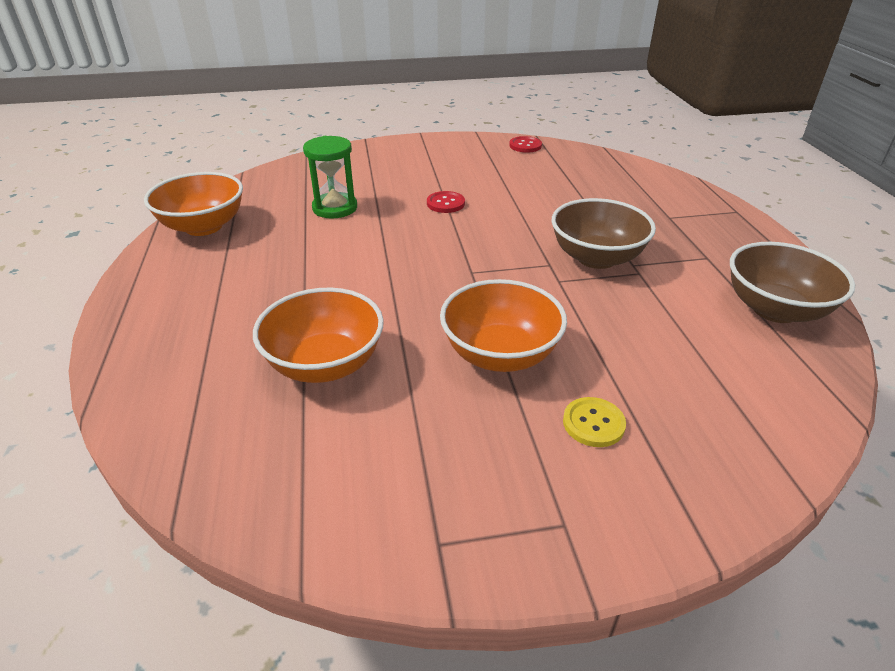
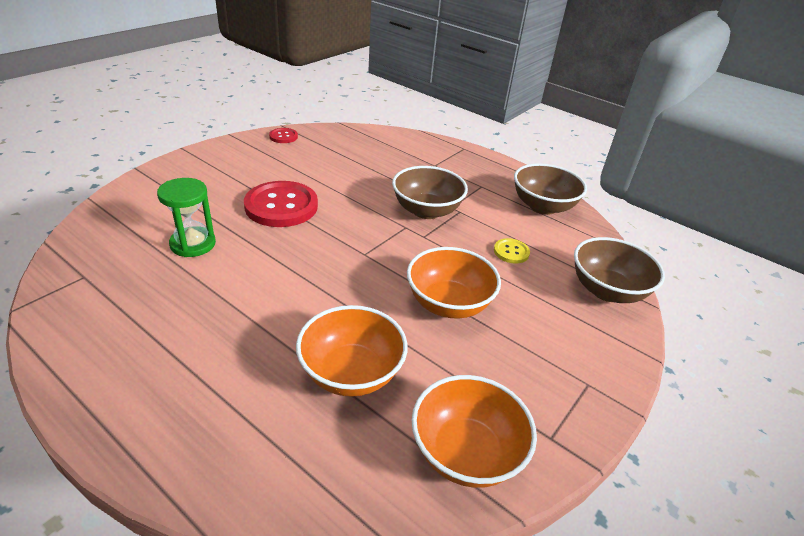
camera: 45 degrees left, 0 degrees up
orange bowl [144,172,243,236] -> orange bowl moved to [412,375,537,488]
red button [427,191,465,213] -> red button [244,181,318,227], size x2.13
yellow button [563,397,626,447] -> yellow button moved to [494,238,530,264]
none -> brown bowl [574,237,665,303]

